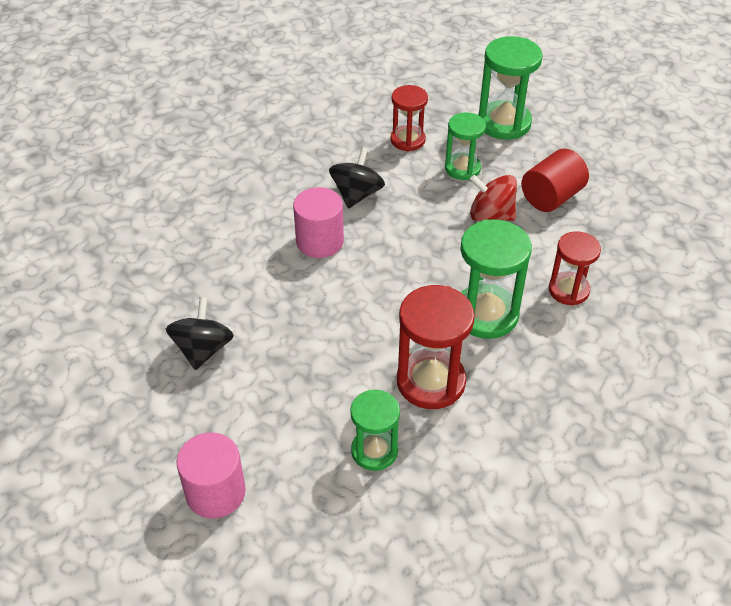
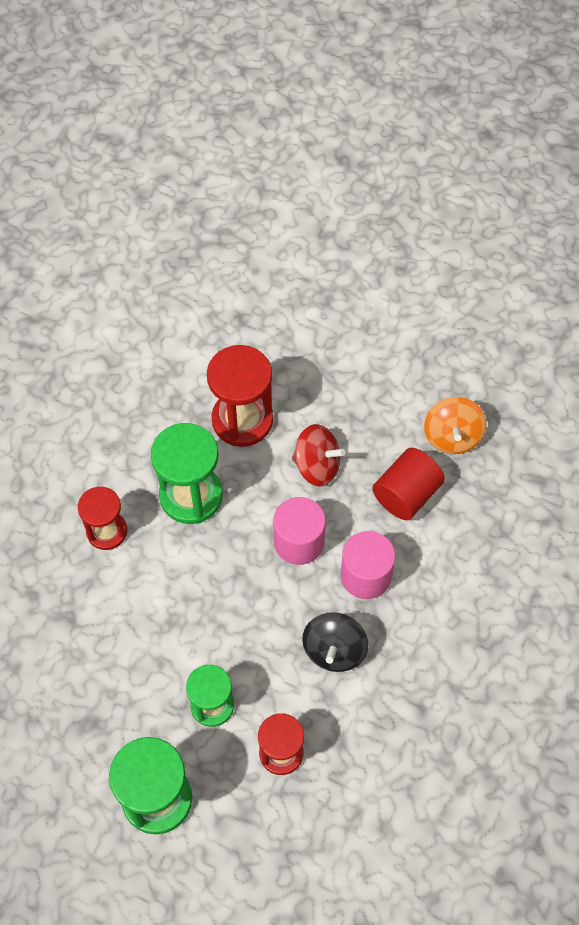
camera: 175 degrees right, 15 degrees up
black spinning top [166,297,234,370] -> orange spinning top [424,397,486,454]
pink cylinder [177,432,246,519] -> pink cylinder moved to [273,497,326,565]
green hourglass [350,390,400,471] -> none
red spinning top [470,175,517,221] -> red spinning top moved to [292,424,345,486]
red cylinder [521,149,589,212] -> red cylinder moved to [372,448,445,520]

